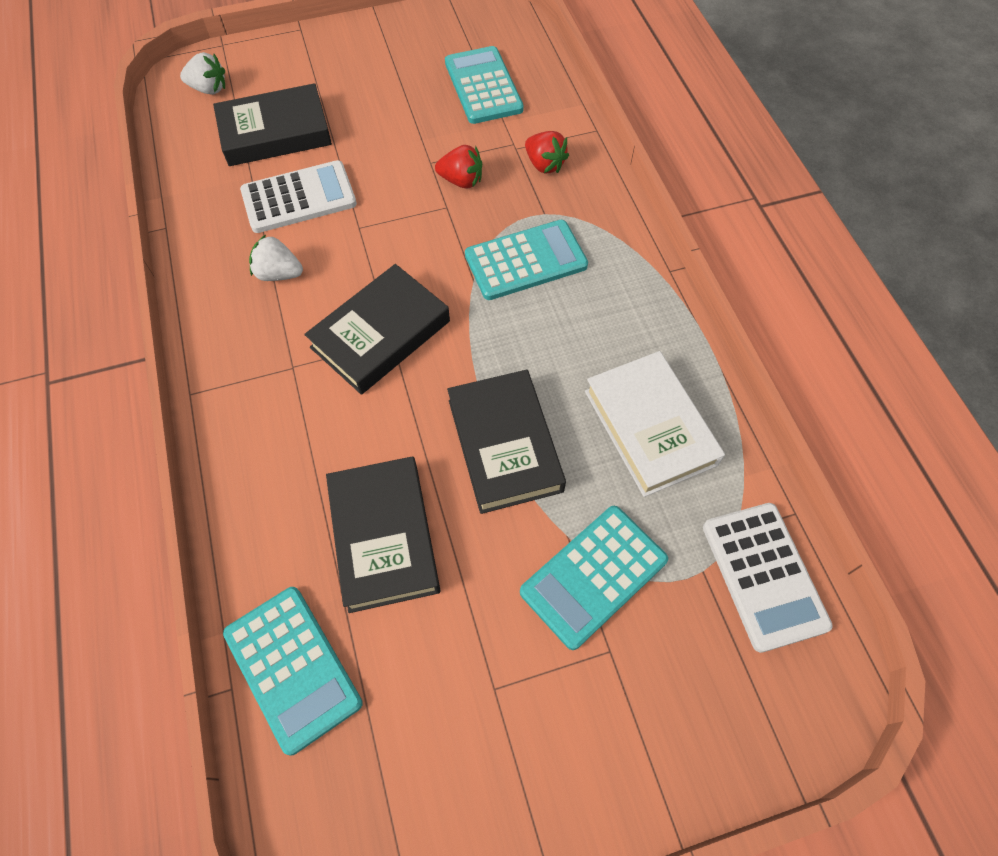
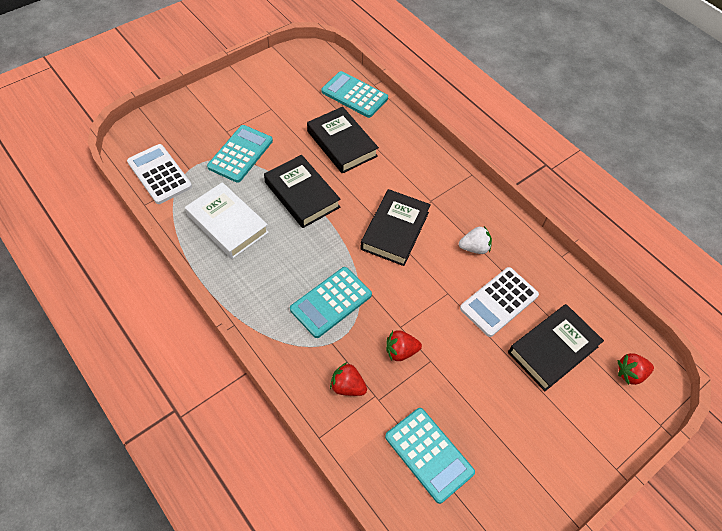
camera: 155 degrees right, 5 degrees down
white strawberry [180,52,225,95] -> red strawberry [618,353,654,385]

